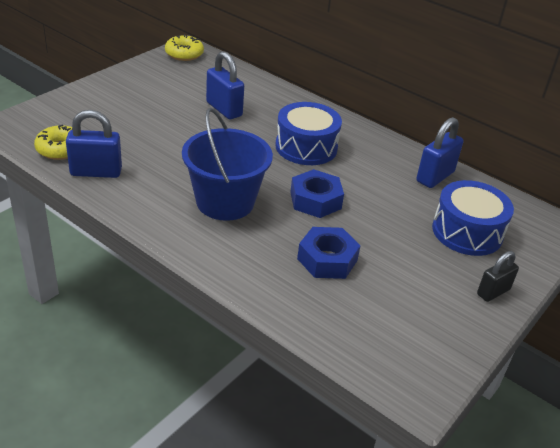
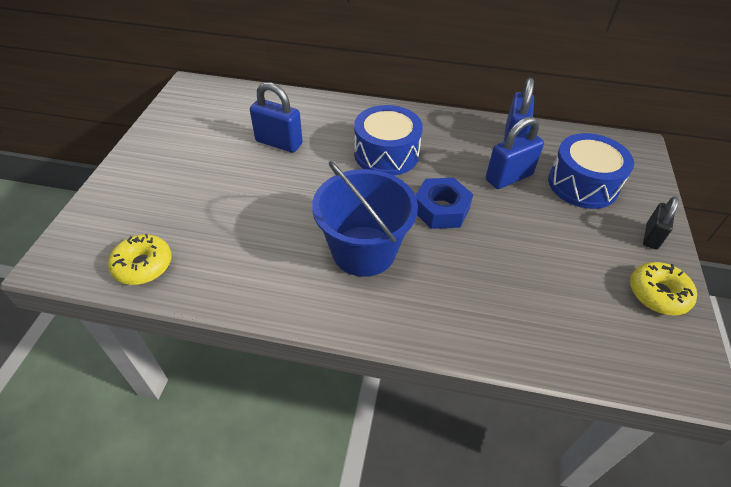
camera: 25 degrees left, 10 degrees up
blue padlock [66,110,122,178] -> blue padlock moved to [486,117,544,189]
yellow donut [165,35,204,61] -> yellow donut moved to [630,262,697,316]
blue nut [297,227,361,279] -> none

